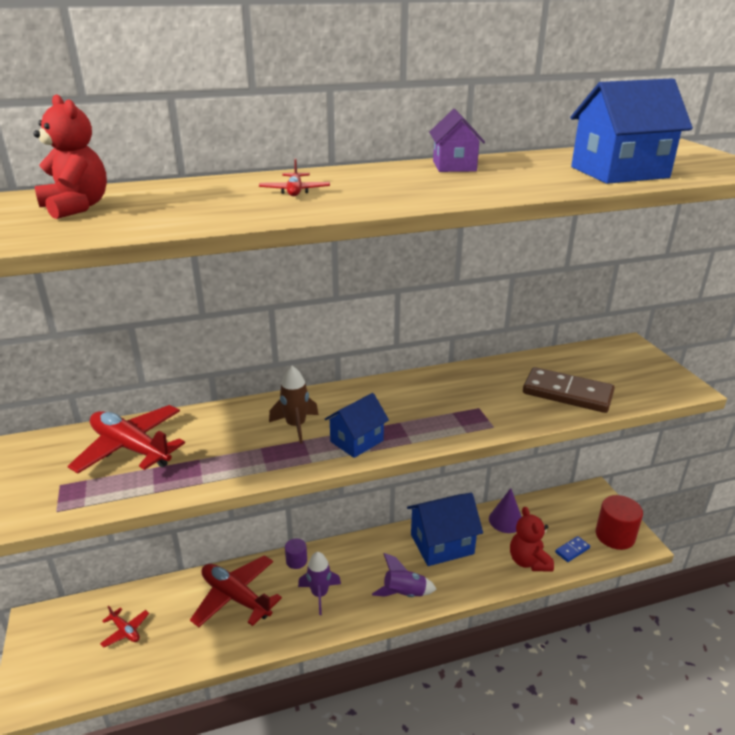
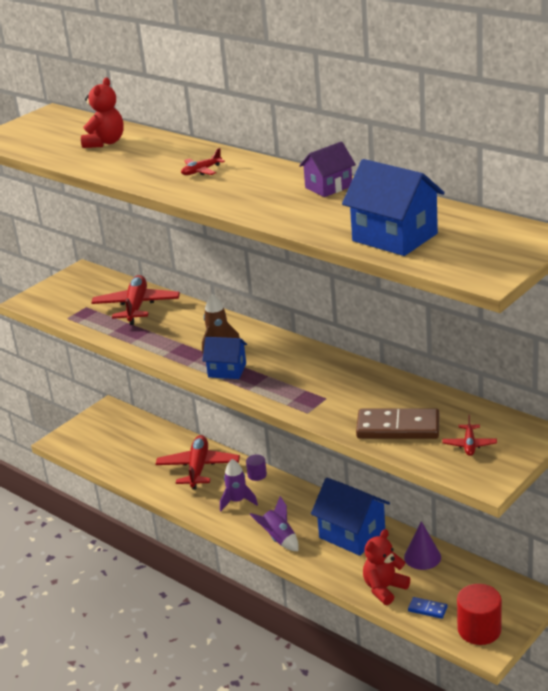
camera: 60 degrees right, 0 degrees up
red plane [100,605,149,648] -> red plane moved to [442,415,497,456]
brown domino [523,367,615,413] -> brown domino turned 75 degrees counterclockwise [356,408,439,439]

